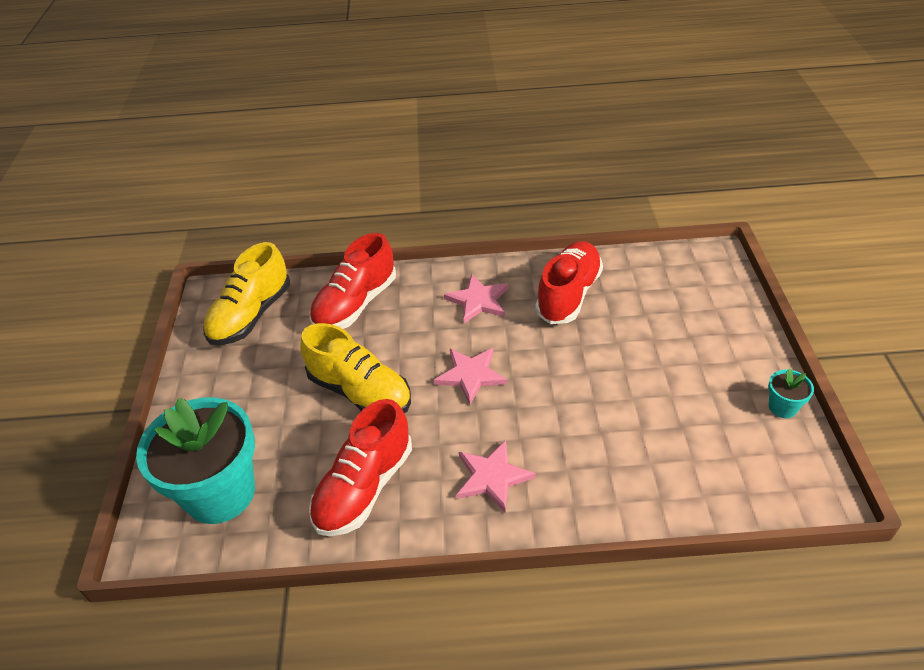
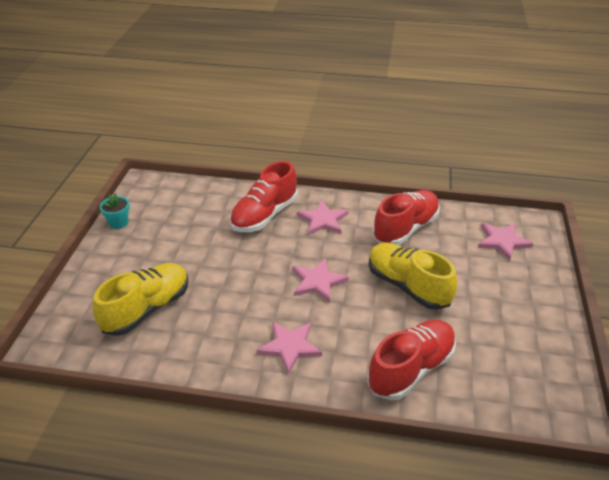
camera: 170 degrees left, 5 degrees down
turquoise flower pot [136,397,255,524] -> pink star [478,223,533,261]
yellow shoe [203,242,290,345] -> yellow shoe moved to [93,263,189,336]
red shoe [535,241,603,324] -> red shoe moved to [230,161,298,232]

